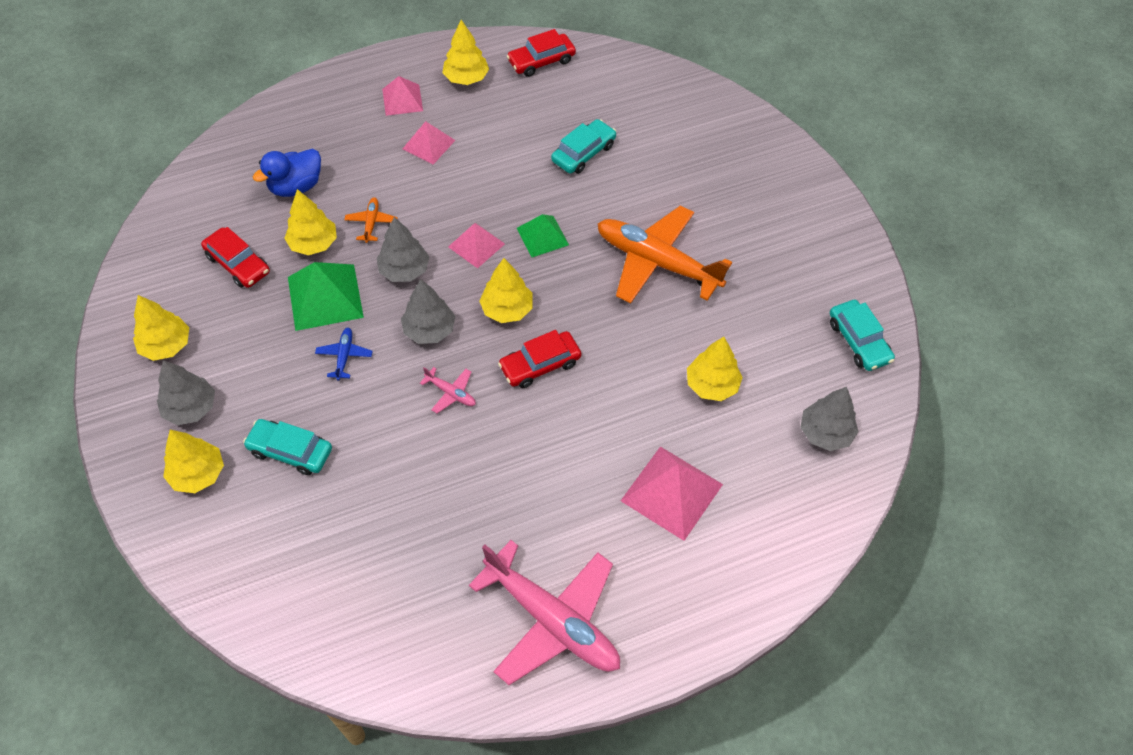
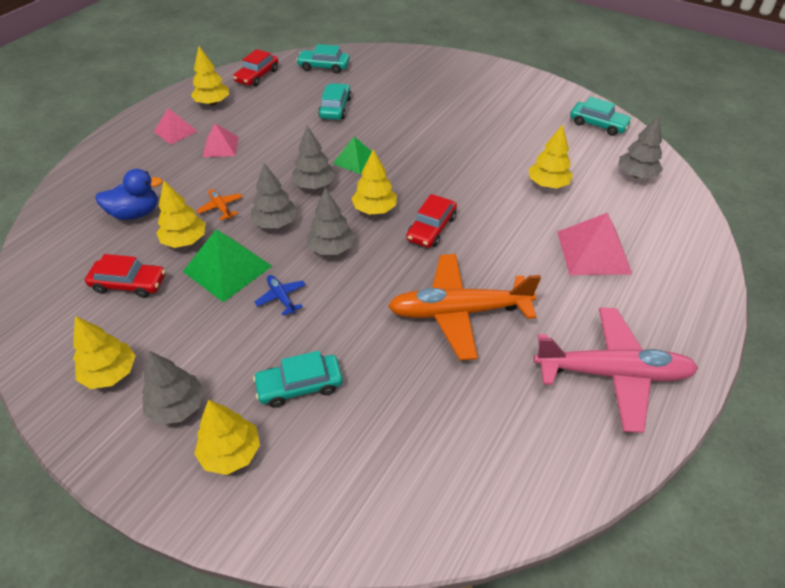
camera: 35 degrees left, 10 degrees down
blue duck [253,149,321,197] -> blue duck turned 120 degrees counterclockwise [95,169,163,220]
pink plane [420,367,476,413] -> none
pink pyramid [448,223,505,268] -> grey tree [291,125,335,189]
orange plane [597,206,732,304] -> orange plane moved to [388,254,541,360]
none -> turquoise car [296,44,350,73]

